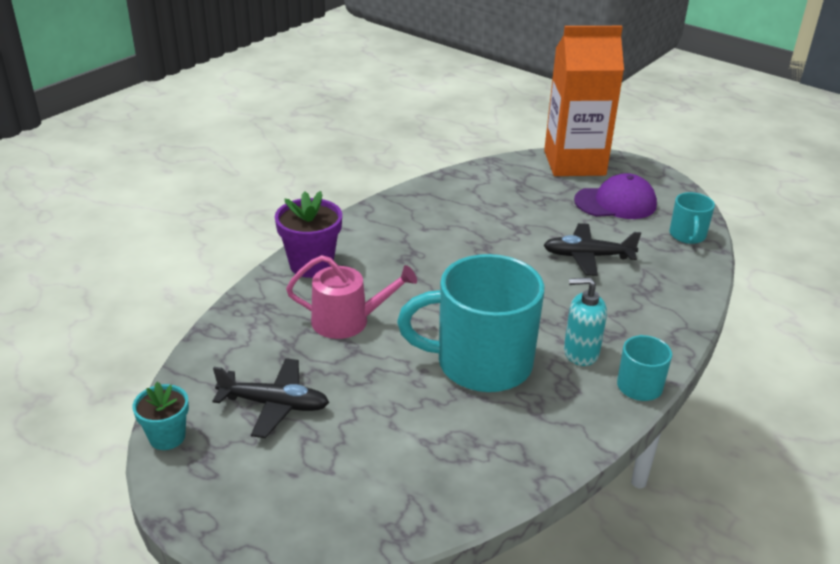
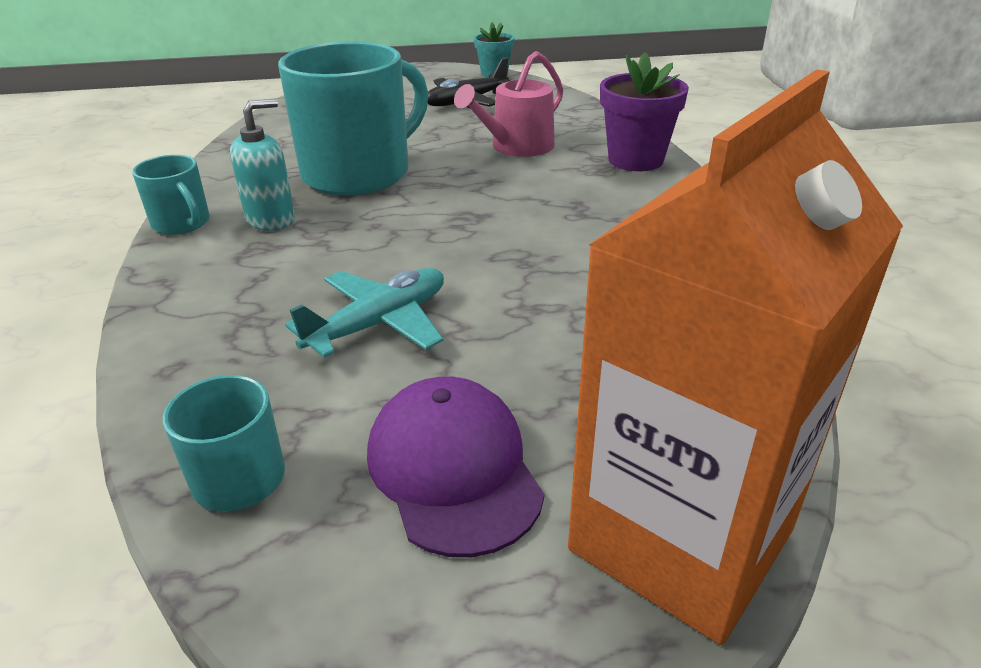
camera: 135 degrees right, 0 degrees up
black plane [544,223,641,276] -> turquoise plane [285,268,444,358]
purple cap [574,173,657,219] -> purple cap turned 120 degrees clockwise [367,377,544,557]

